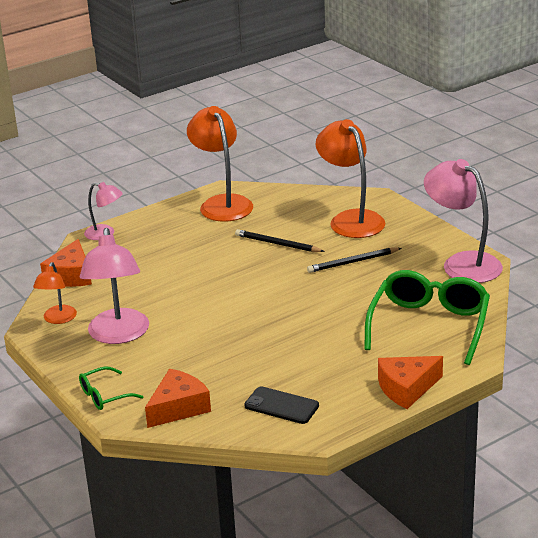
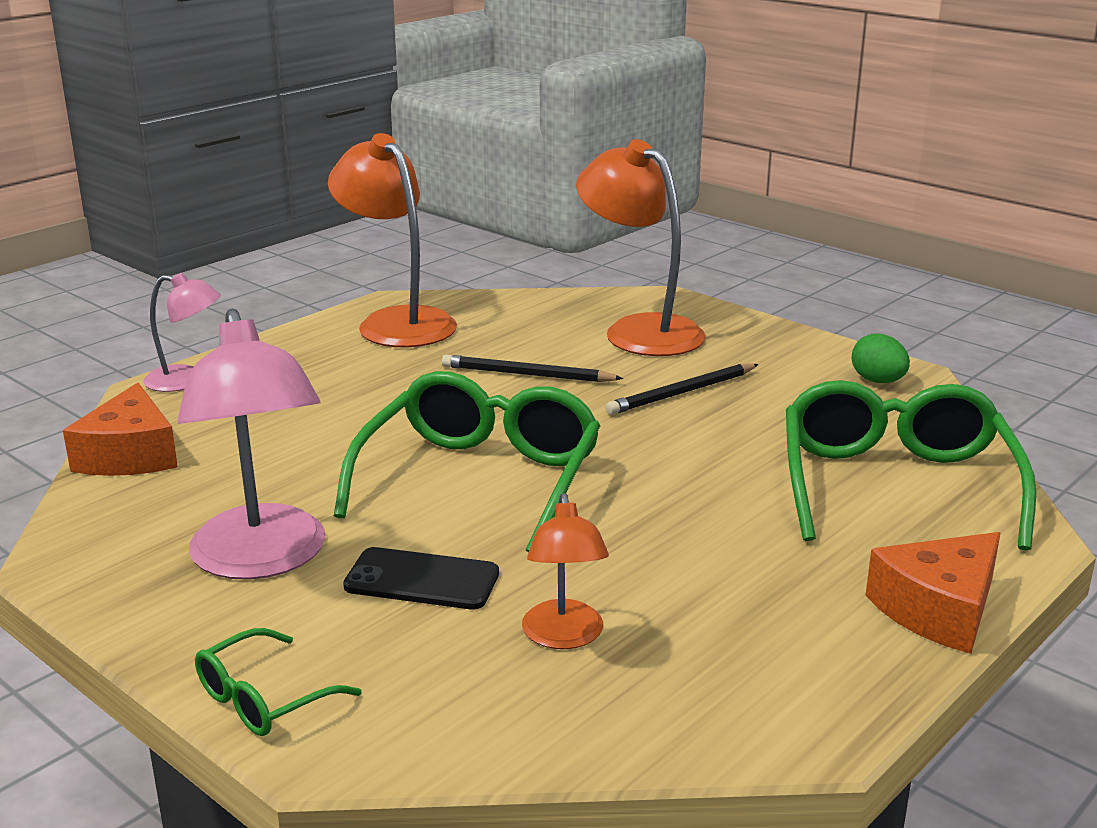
camera: 15 degrees left, 5 degrees down
orange lamp [33,262,77,324] -> orange lamp moved to [522,493,609,649]
orange cheese [145,369,211,428] -> none
black phone [244,386,319,424] -> black phone moved to [343,547,499,609]
pink lamp [424,159,503,283] -> green egg [852,334,910,383]
none -> green glasses [334,371,600,553]

